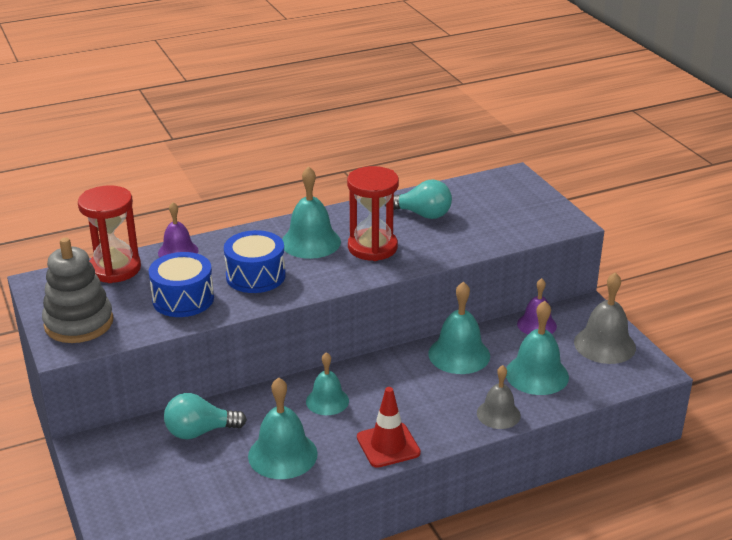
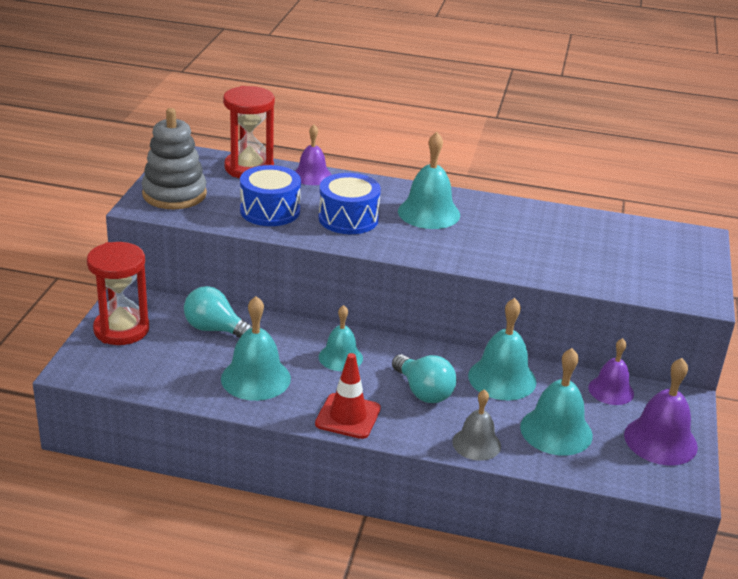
camera: 35 degrees right, 0 degrees up
red hourglass [347,166,399,261] -> red hourglass moved to [87,242,149,345]
turquoise light bulb [385,180,452,219] -> turquoise light bulb moved to [392,354,456,403]
grey bell [574,272,636,364] -> purple bell [624,358,698,465]

